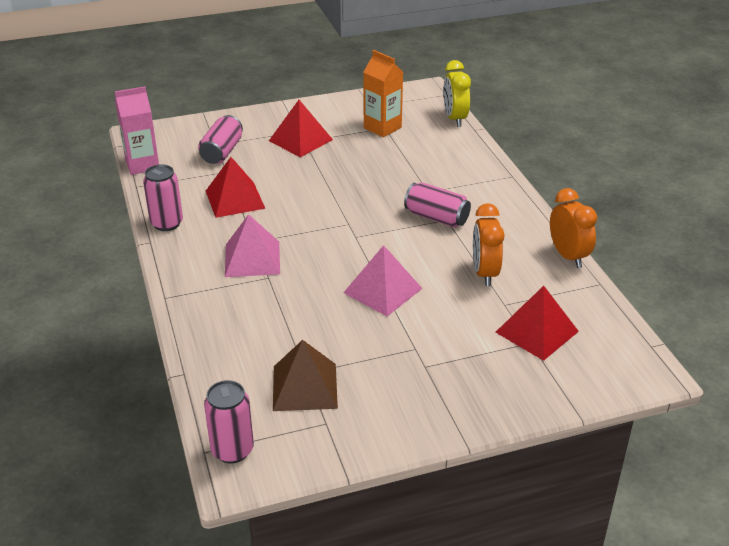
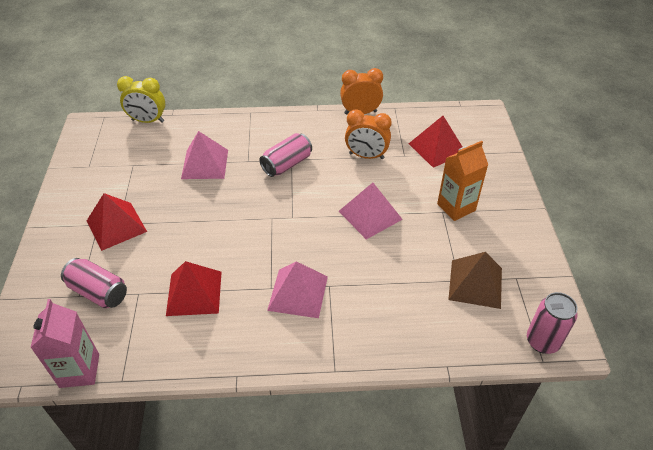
camera: 75 degrees left, 10 degrees up
pink can [143,164,183,231] -> none
orange carton [364,50,403,137] -> orange carton moved to [437,141,488,221]
none -> pink pyramid [181,131,228,179]

